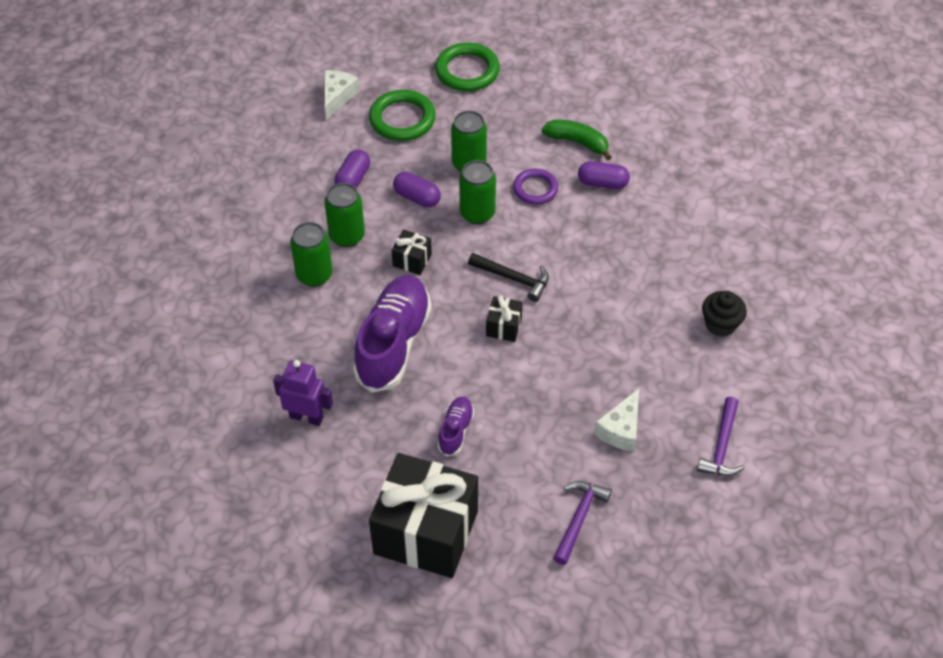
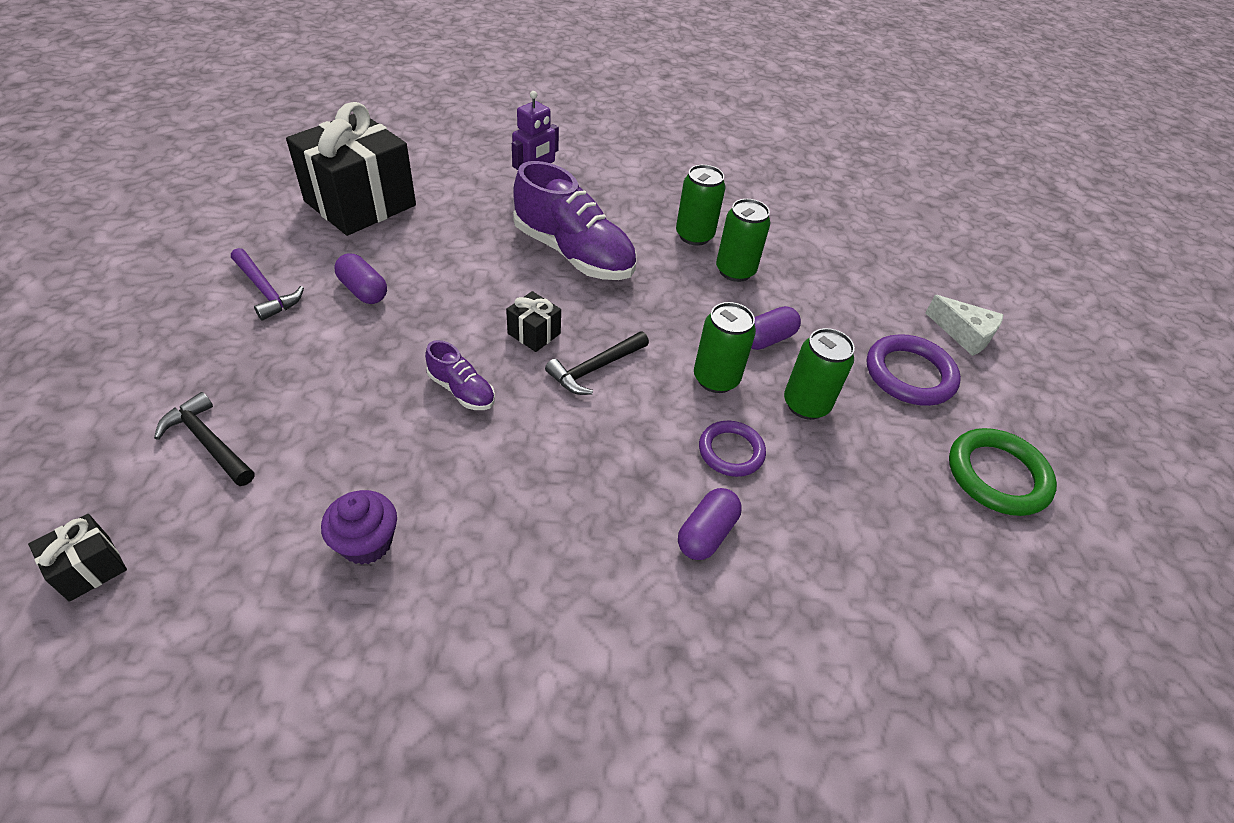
camera: 110 degrees right, 5 degrees down
purple capsule [335,149,370,188] -> purple capsule moved to [334,253,387,304]
green ring [369,90,436,141] -> purple ring [867,334,961,406]
black gift [392,229,432,275] -> black gift moved to [28,514,127,602]
purple shoe [437,397,474,457] -> purple shoe moved to [425,340,495,410]
green banana [542,120,612,160] -> none
white cheese [594,389,639,452] -> none
purple hammer [697,397,744,476] -> black hammer [154,392,254,486]
black cupcake [702,291,747,337] -> purple cupcake [321,490,397,565]

